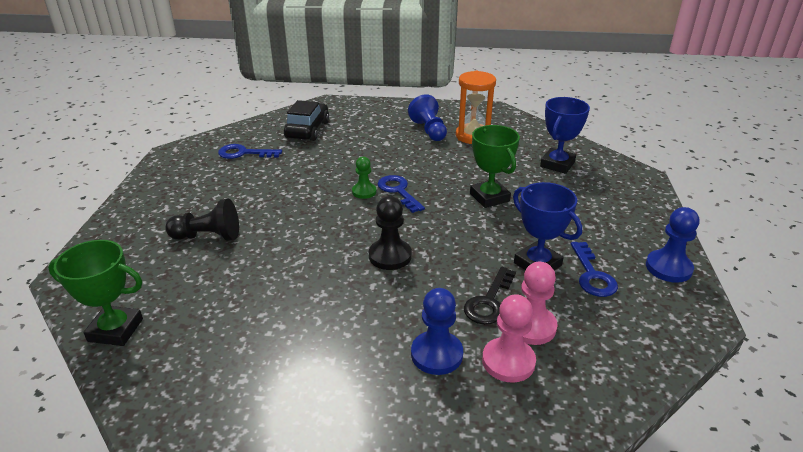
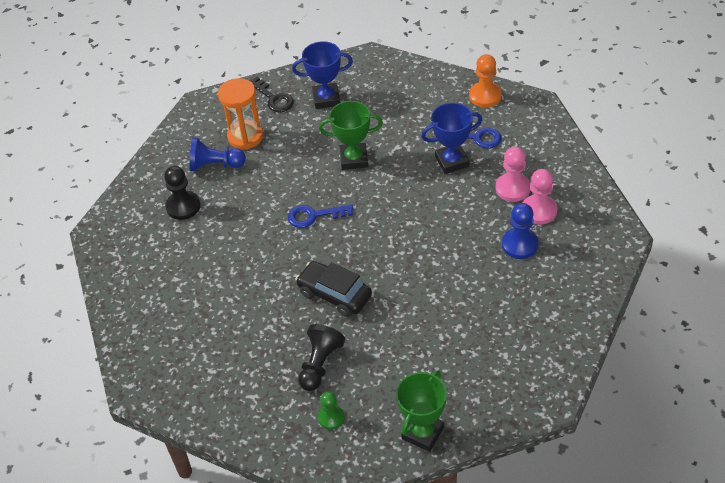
camera: 65 degrees left, 15 degrees up
blue key [218,144,282,159] -> none
black car [284,100,329,141] -> black car moved to [295,261,372,317]
green pawn [352,157,377,199] -> green pawn moved to [318,392,345,430]
black pawn [369,196,412,270] -> black pawn moved to [164,166,201,220]
black key [464,267,516,325] -> black key moved to [250,77,294,112]
blue trophy [540,97,590,174] -> blue trophy turned 60 degrees counterclockwise [292,41,353,109]
blue pawn [646,207,699,283] -> orange pawn [469,54,502,108]

